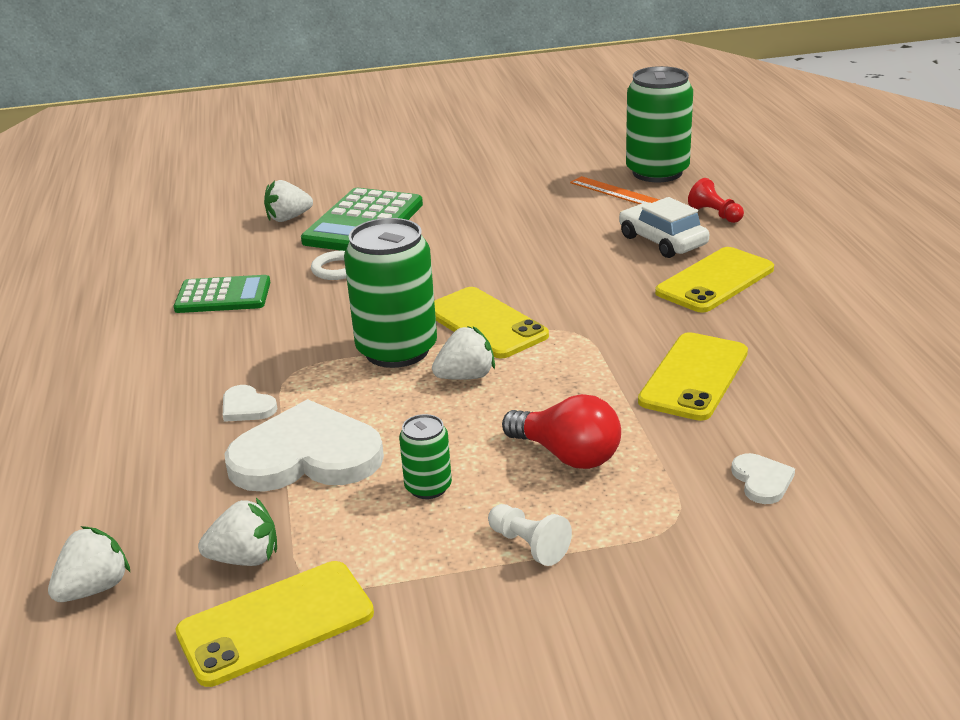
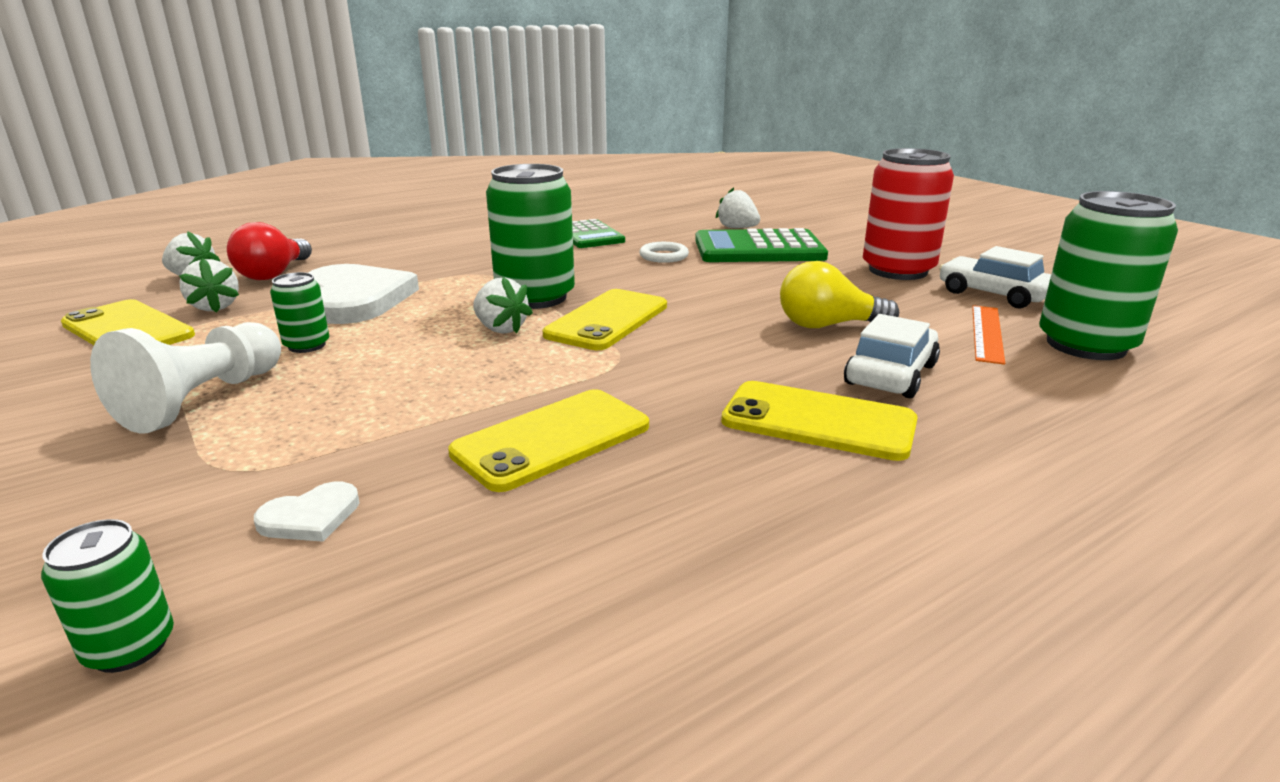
camera: 65 degrees right, 5 degrees down
white heart [223,385,278,422] -> none
white pawn [488,504,572,566] -> white pawn [90,322,281,434], size x1.90
red light bulb [502,394,621,469] -> red light bulb moved to [227,222,312,280]
yellow phone [638,332,748,421] -> yellow phone turned 45 degrees counterclockwise [448,389,649,492]
red pawn [688,178,744,223] -> none
none -> green can [41,519,174,673]
none -> yellow light bulb [780,261,899,328]
none -> red can [863,148,954,280]
none -> white car [939,246,1051,308]

